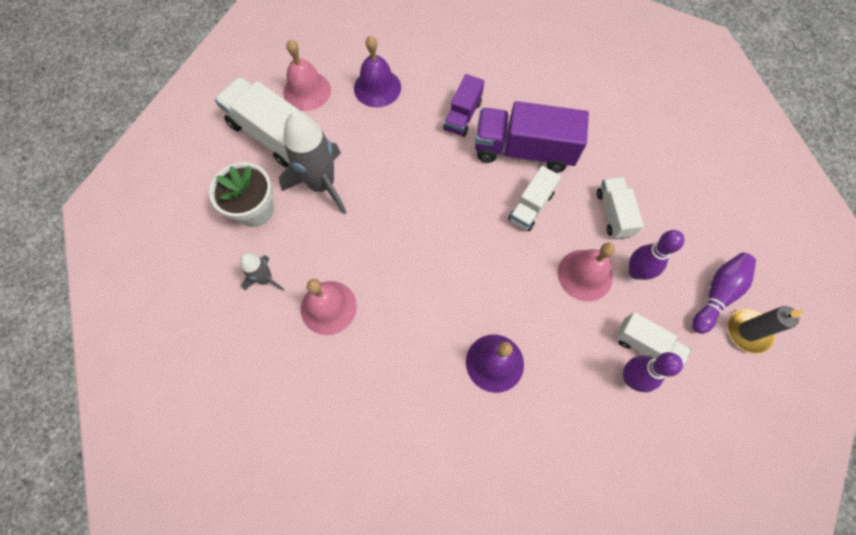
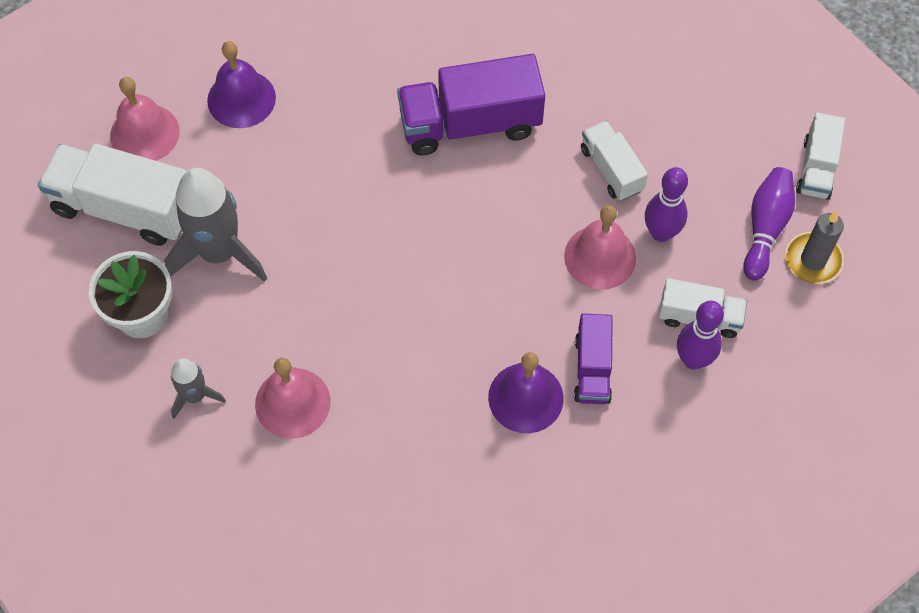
camera: 20 degrees left, 5 degrees down
purple truck [443,74,484,137] -> purple truck moved to [574,313,613,404]
white truck [508,166,561,231] -> white truck moved to [796,112,845,200]

